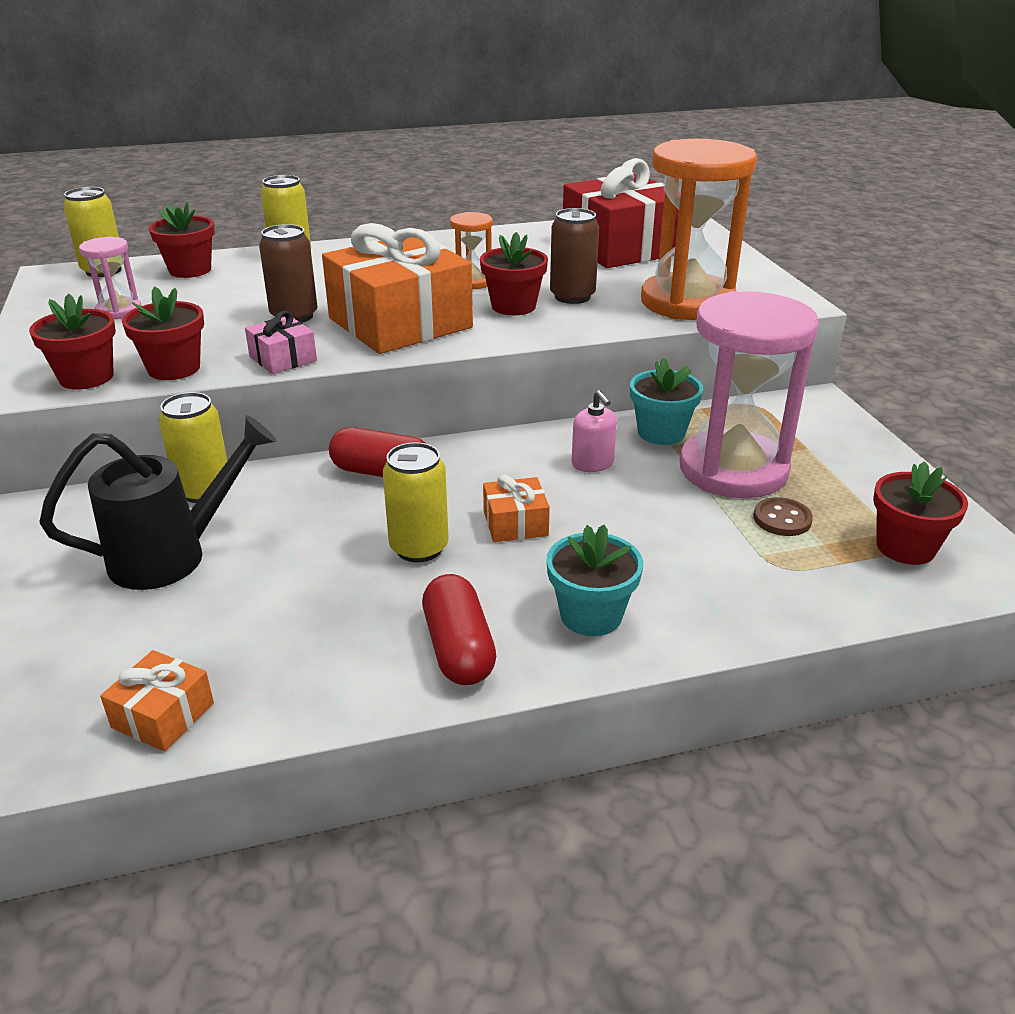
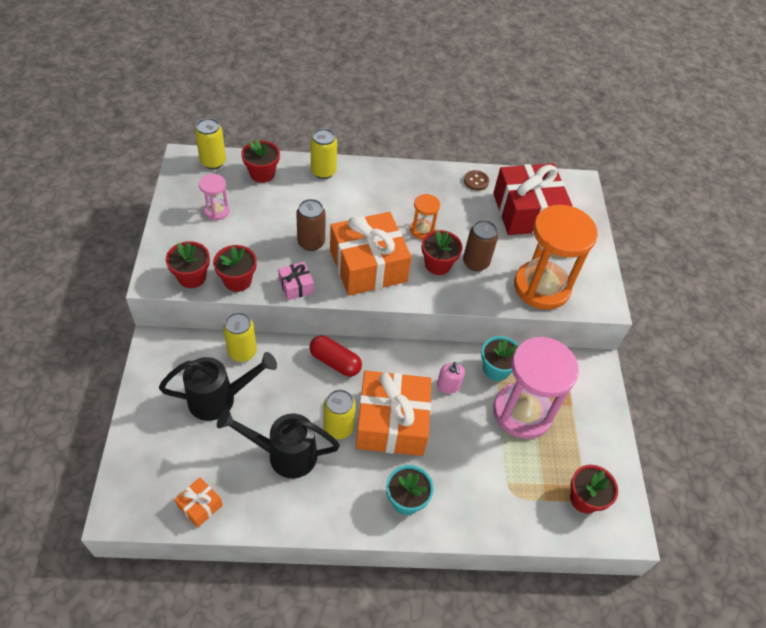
camera: 10 degrees right, 20 degrees up
red capsule [422,574,496,685] -> none
orange gift [483,474,550,542] -> orange gift [356,371,431,456], size x2.28
brown button [754,497,813,536] -> brown button moved to [464,170,489,191]
none -> black watering can [217,409,340,478]

